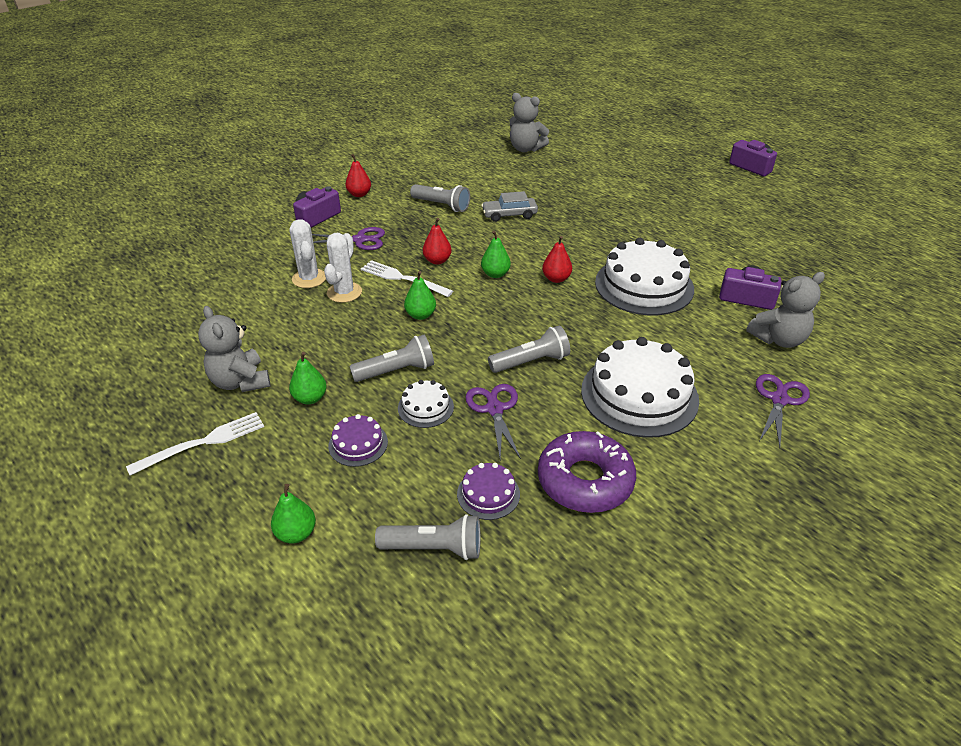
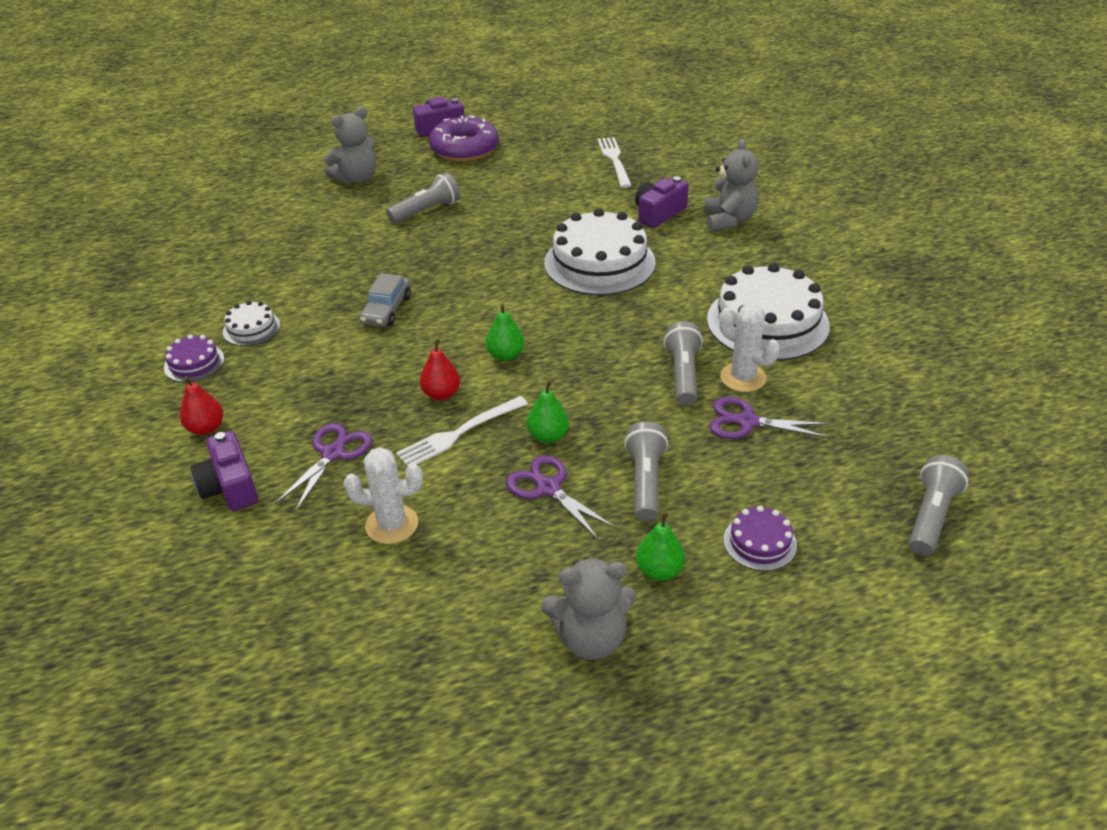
camera: 65 degrees left, 0 degrees up
white fork [126,412,264,476] -> white fork moved to [598,137,632,188]
green pear [271,484,316,544] -> none
white cactus [324,233,362,303] -> white cactus moved to [719,304,780,392]
white cake [398,380,454,428] -> white cake moved to [223,301,280,346]
grey flashlight [410,184,470,212] -> grey flashlight moved to [386,172,460,224]
purple cake [457,463,520,520] -> purple cake moved to [164,334,224,382]
grey teddy bear [510,93,549,152] -> grey teddy bear moved to [323,107,376,184]
purple donut [538,431,636,513] -> purple donut moved to [429,115,499,161]
red pear [542,236,572,283] -> none
purple scissors [756,374,810,448] -> purple scissors moved to [506,455,617,540]

